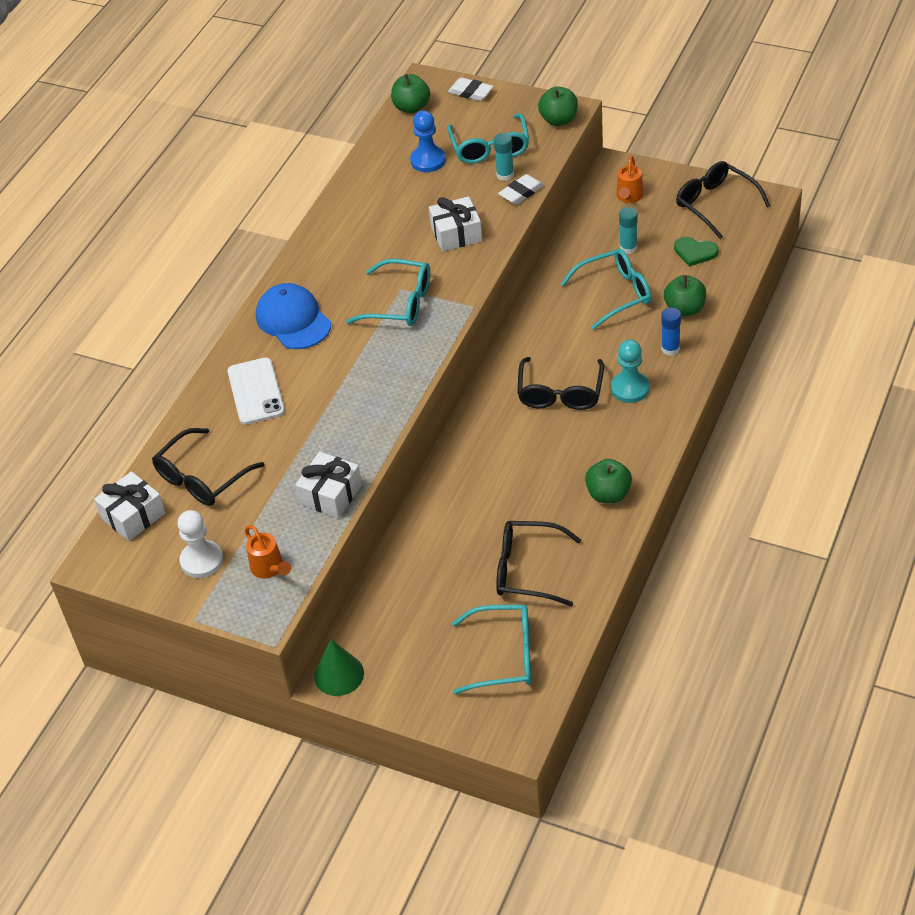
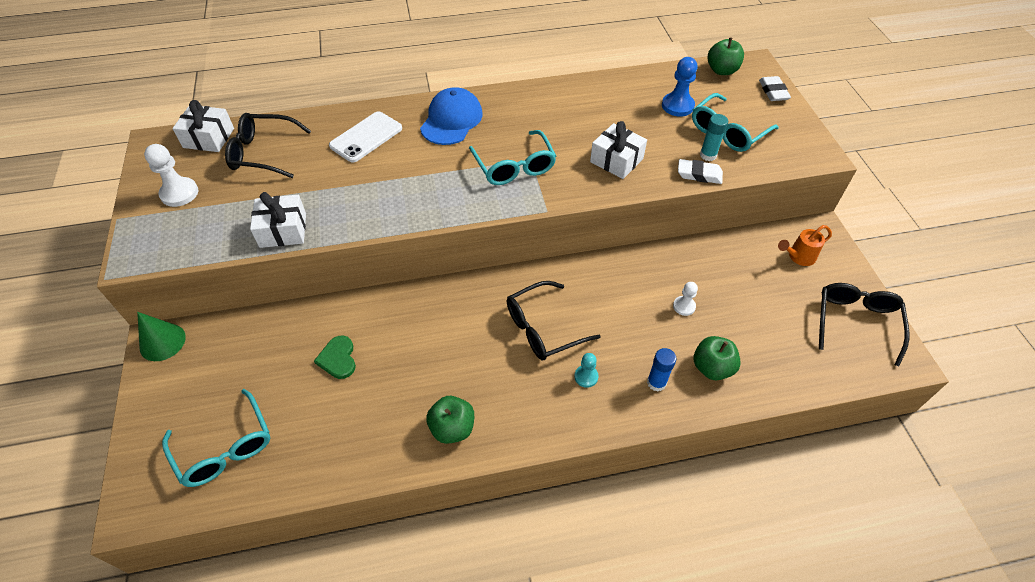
camera: 50 degrees right, 5 degrees up
orange watering can [245,525,291,579] -> none
black glasses [496,521,581,606] -> none
green apple [538,86,578,126] -> none
turquoise glasses [561,249,651,330] -> white pawn [673,282,698,316]
turquoise pawn [611,340,649,403] -> turquoise pawn [574,353,599,388], size x0.61
turquoise glue stick [619,207,638,254] -> none
green heart [674,237,718,266] -> green heart moved to [314,335,356,379]

